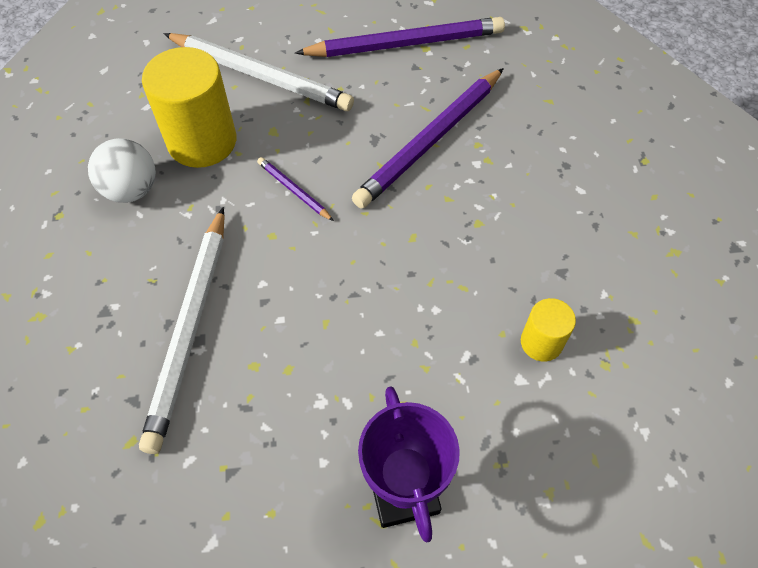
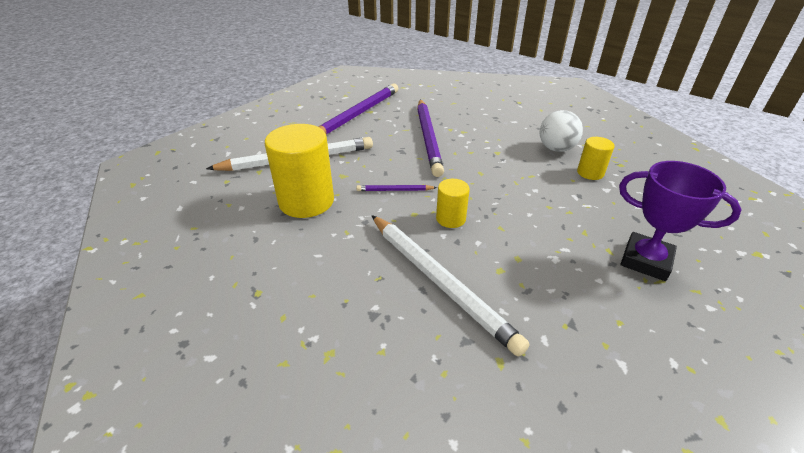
camera: 45 degrees left, 20 degrees down
white ball [88,138,156,203] -> white ball moved to [540,110,583,152]
none -> yellow cylinder [436,179,470,228]

